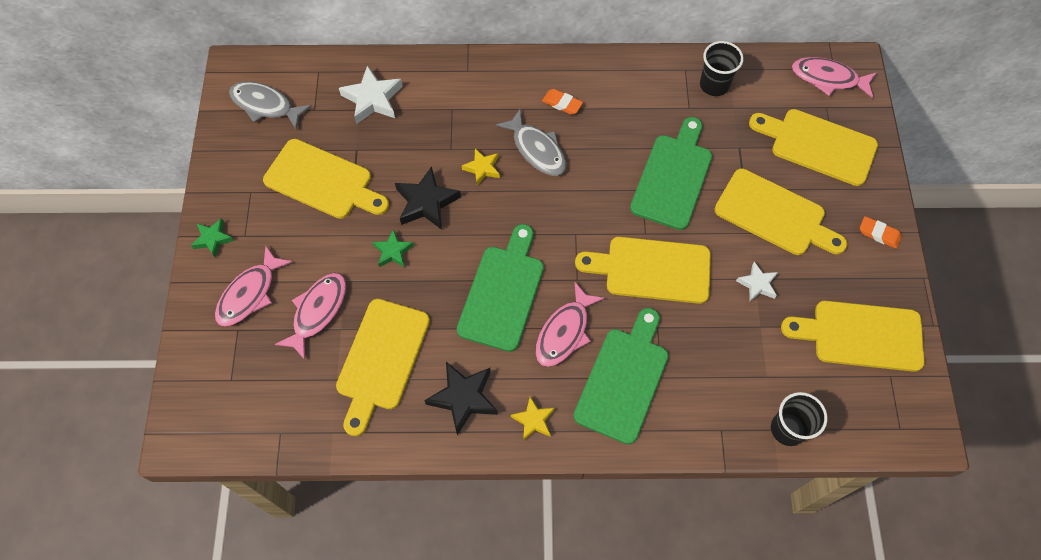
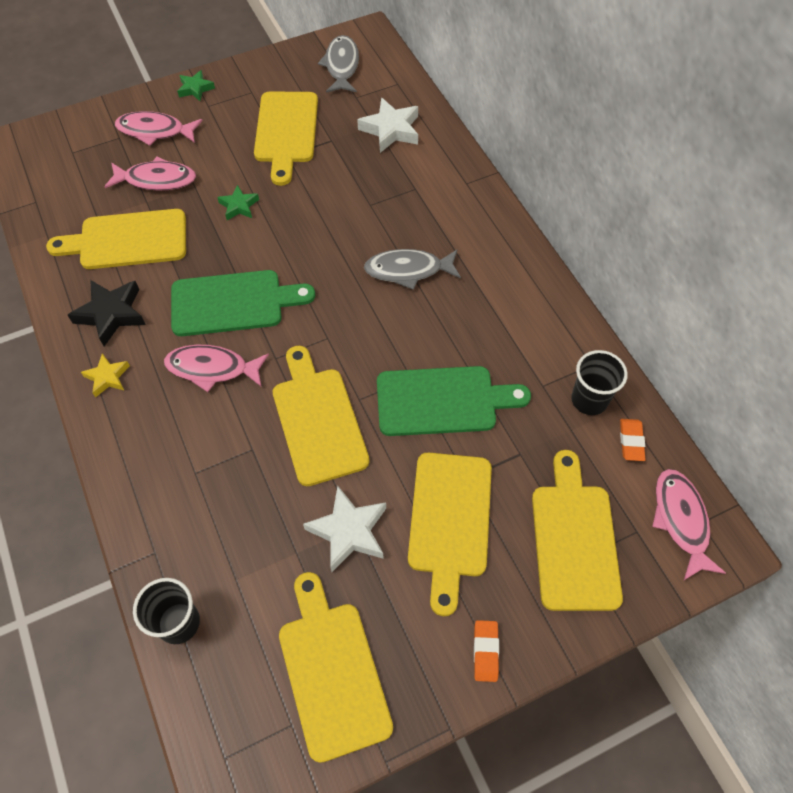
camera: 65 degrees right, 5 degrees down
black star [395,166,461,230] -> none
yellow star [462,149,500,185] -> none
grey fish [496,108,566,176] -> grey fish turned 60 degrees clockwise [364,249,461,290]
orange eraser [542,89,583,115] -> orange eraser moved to [620,419,646,461]
green cutting board [574,308,669,444] -> none
white star [736,262,778,301] -> white star [303,486,386,572], size x1.66

